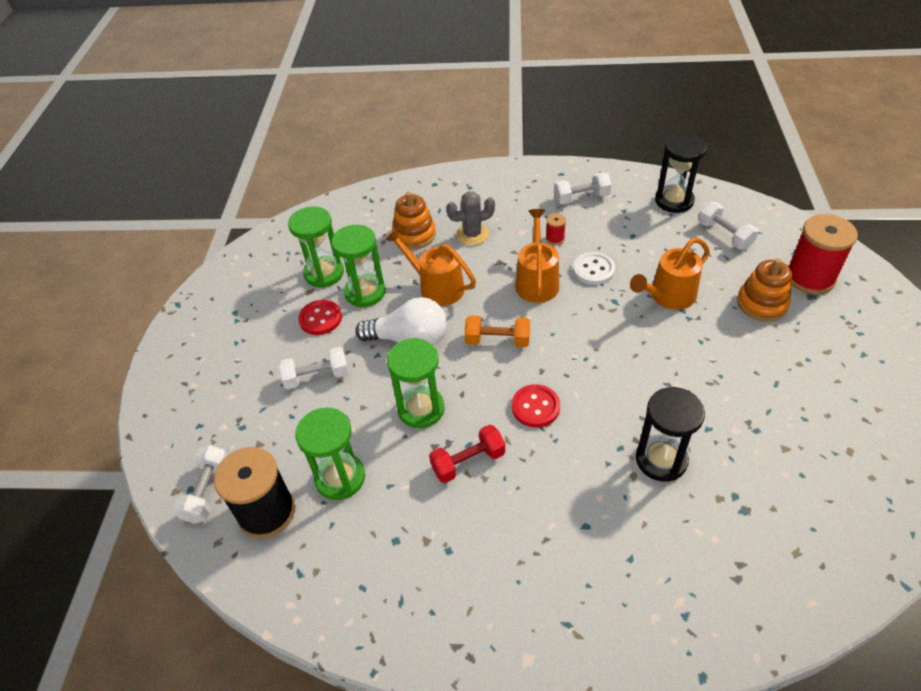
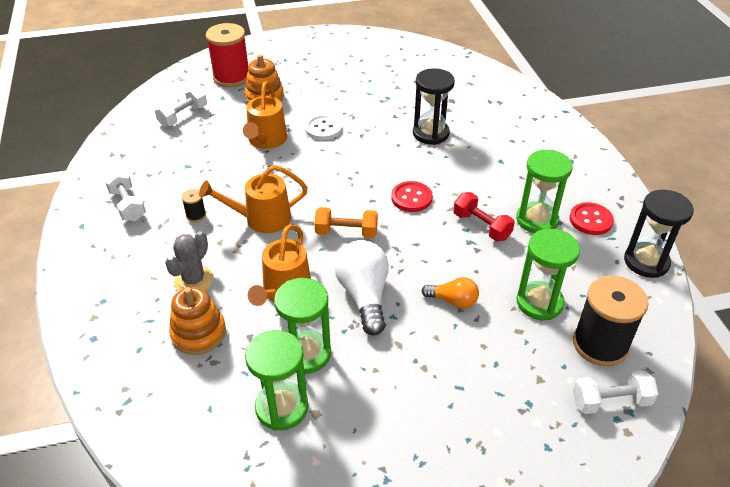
camera: 110 degrees left, 5 degrees down
white dumbbell [278,347,349,390] -> none
red button [298,300,342,335] -> red button moved to [569,202,614,235]
green hourglass [387,338,445,428] -> green hourglass moved to [516,150,573,233]
grey cactus [446,191,495,245] -> grey cactus turned 60 degrees clockwise [165,231,214,291]
orange dumbbell [465,316,530,347] -> orange dumbbell turned 75 degrees counterclockwise [314,207,378,238]
red spool [546,213,566,245] -> black spool [181,189,206,222]
white button [573,252,615,285] -> white button moved to [305,115,342,140]
orange watering can [630,238,710,310] -> orange watering can turned 60 degrees clockwise [243,82,287,149]
black hourglass [655,134,707,213] -> black hourglass moved to [624,189,694,278]
none -> orange light bulb [421,277,479,309]

